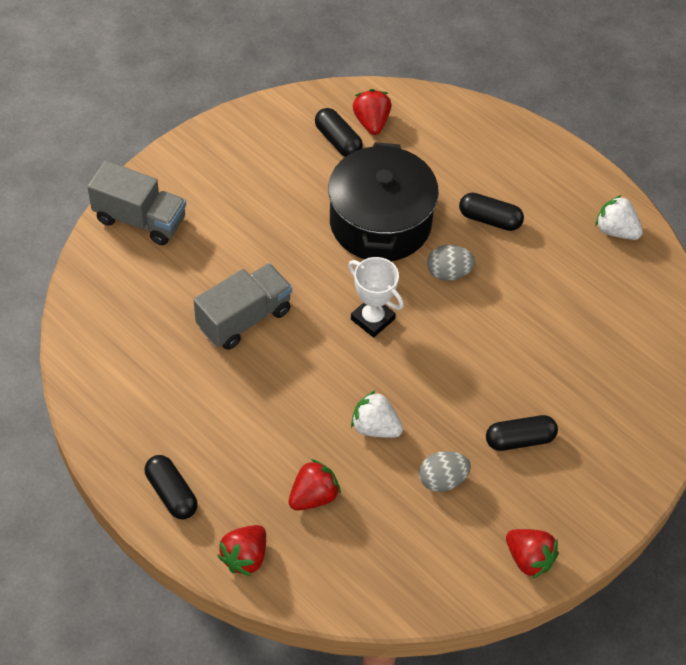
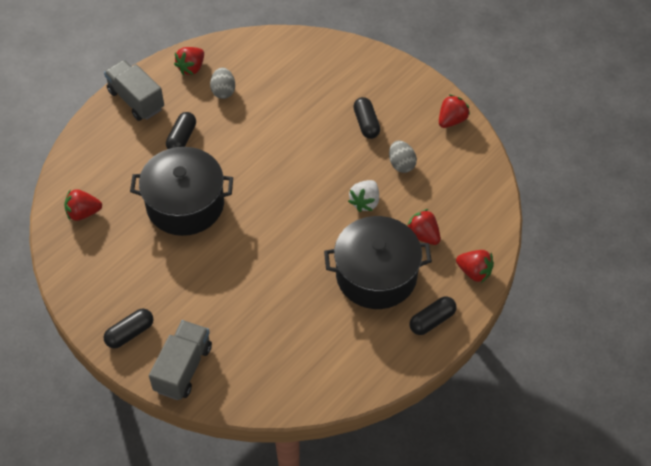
camera: 90 degrees left, 0 degrees up
grey truck [194,263,292,350] -> grey truck moved to [104,60,164,121]
black capsule [315,108,363,157] -> black capsule moved to [104,309,153,348]
white trophy [348,257,404,338] -> none
grey egg [427,245,475,281] -> grey egg moved to [210,68,235,99]
white strawberry [595,195,643,240] -> red strawberry [174,47,204,75]
none -> black pot [324,216,432,309]

